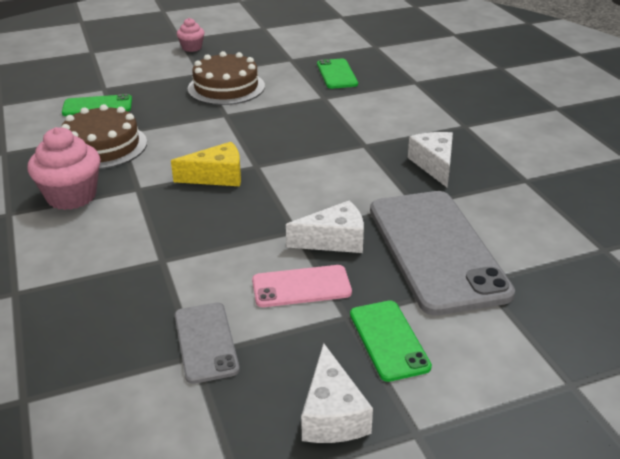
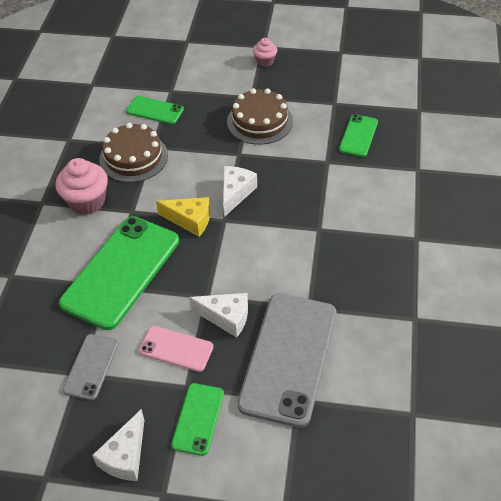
camera: 30 degrees right, 15 degrees up
white cheese [408,132,453,187] -> white cheese moved to [223,166,257,217]
none -> green phone [59,216,179,330]

